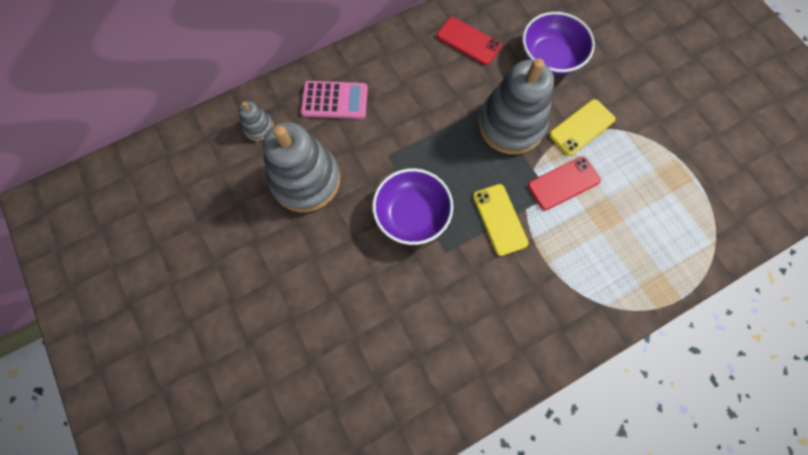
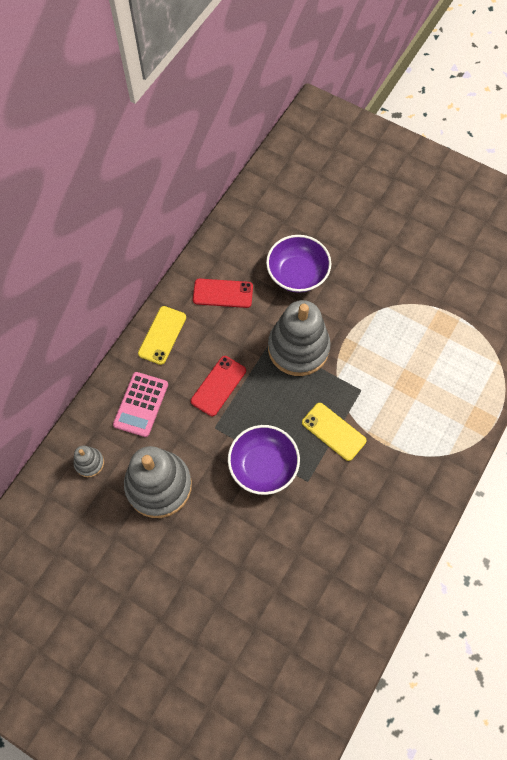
camera: 30 degrees left, 5 degrees down
pink calculator [301,81,368,119] -> pink calculator turned 135 degrees clockwise [113,372,168,437]
red phone [528,157,601,210] -> red phone moved to [191,356,246,416]
yellow phone [549,99,616,156] -> yellow phone moved to [138,306,186,365]

